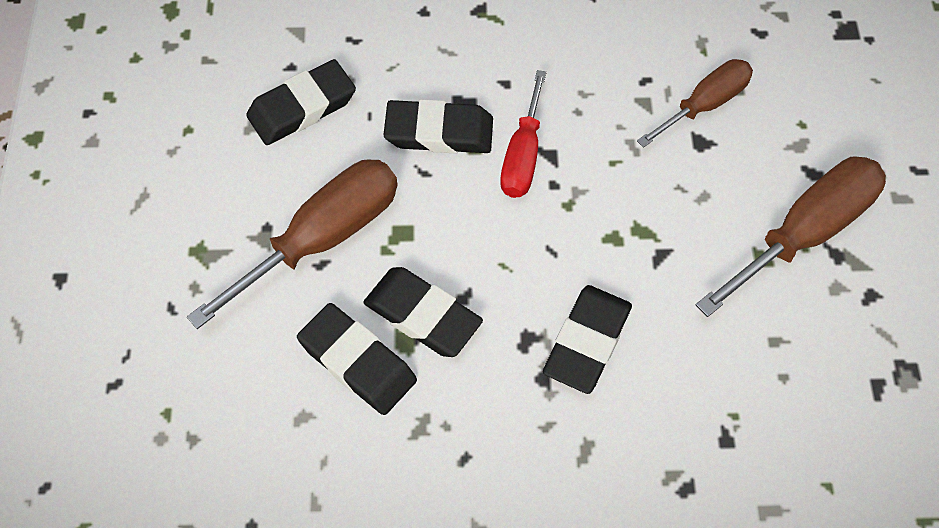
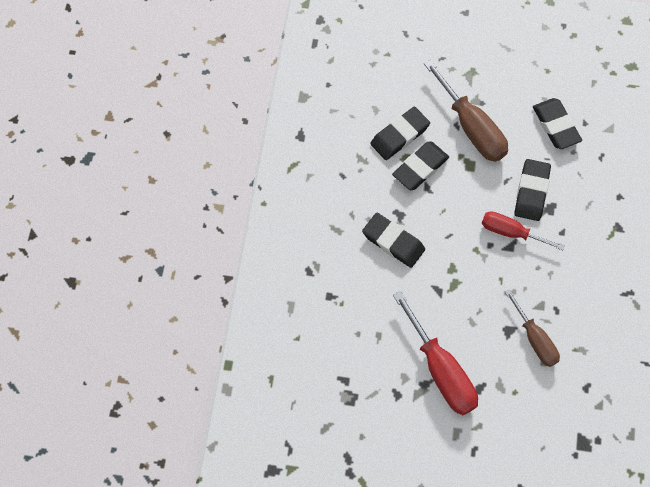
camera: 100 degrees right, 5 degrees up
brown screwdriver [696,156,886,317] -> red screwdriver [393,291,478,415]

